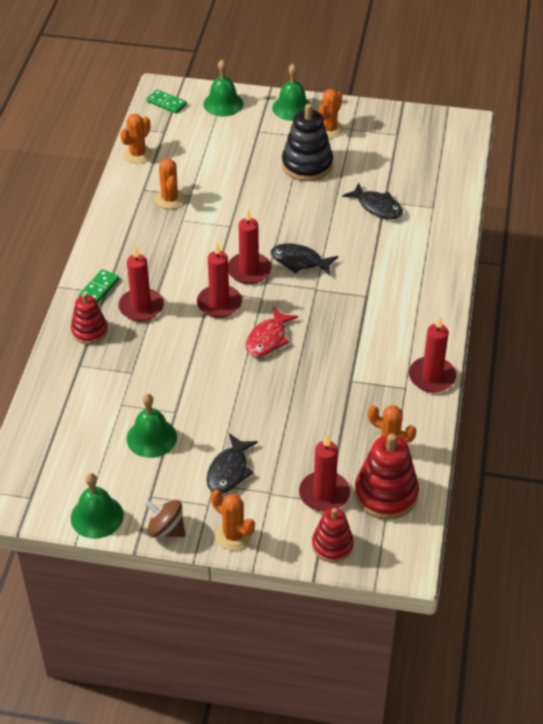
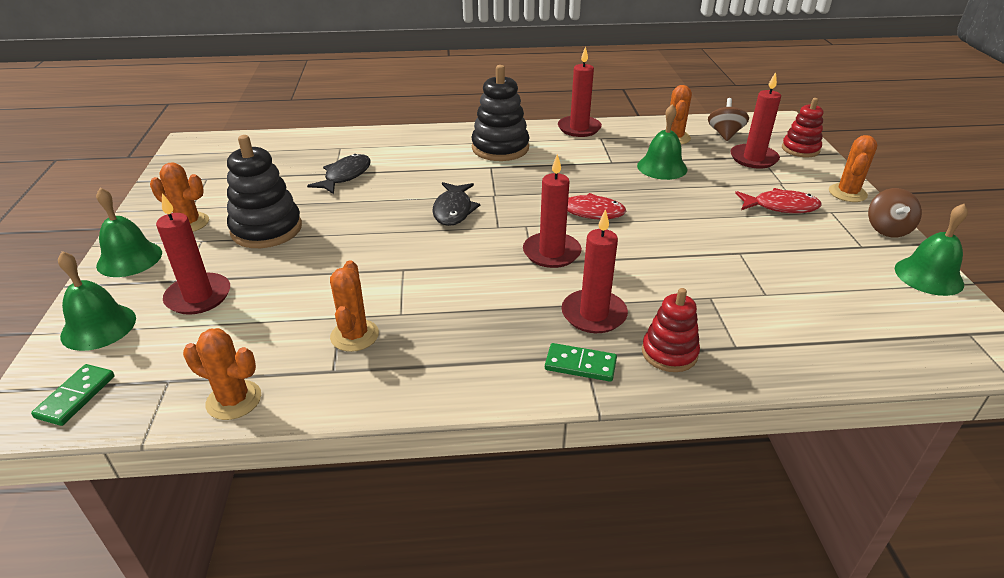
camera: 105 degrees left, 10 degrees down
green bell [127,394,177,458] -> green bell moved to [637,104,687,180]
orange cactus [155,158,185,209] -> orange cactus turned 60 degrees counterclockwise [330,260,379,352]
black fish [207,433,258,494] -> red fish [735,188,821,213]
red candle [228,209,271,284] -> red candle moved to [156,193,230,315]
red stacking toy [354,433,419,520] -> brown spinning top [708,98,749,141]
none -> black stacking toy [471,65,530,161]

